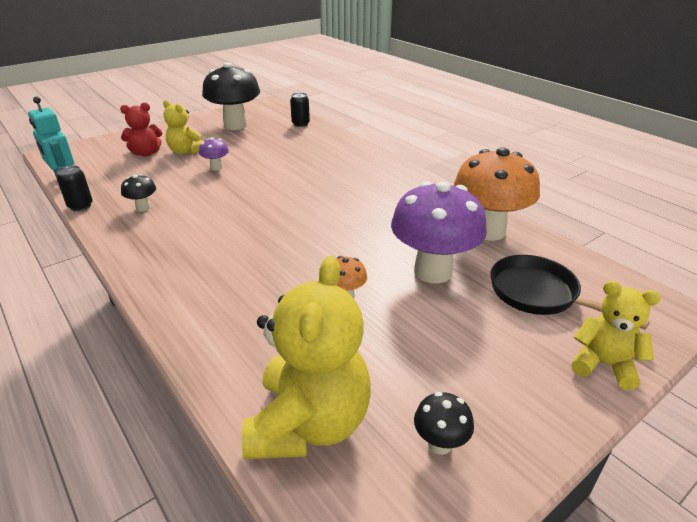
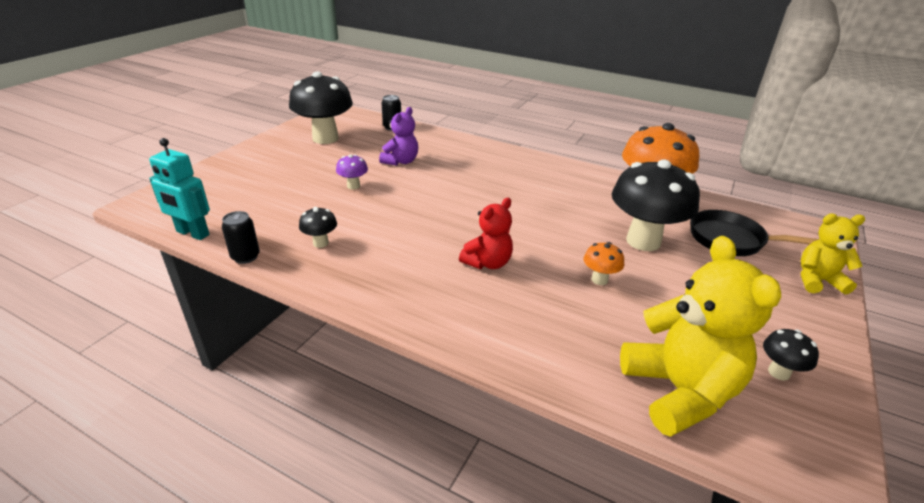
camera: 25 degrees left, 0 degrees up
red teddy bear [120,102,162,156] -> red teddy bear moved to [459,198,513,269]
yellow teddy bear [163,100,204,155] -> none
purple mushroom [391,181,487,283] -> black mushroom [612,159,700,251]
none -> purple teddy bear [379,107,418,166]

